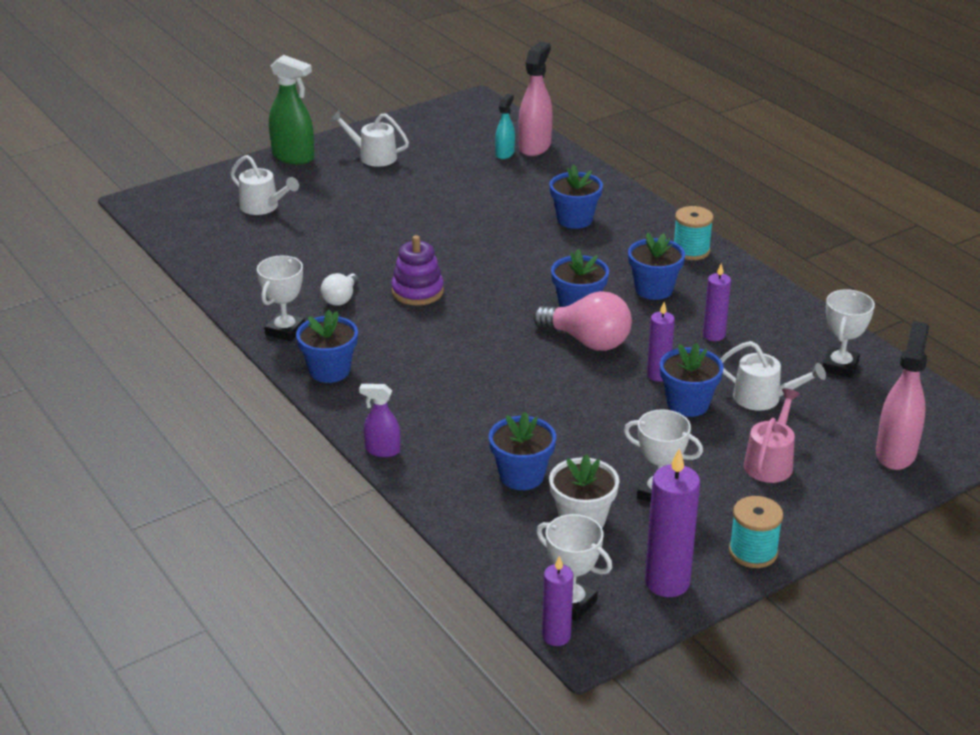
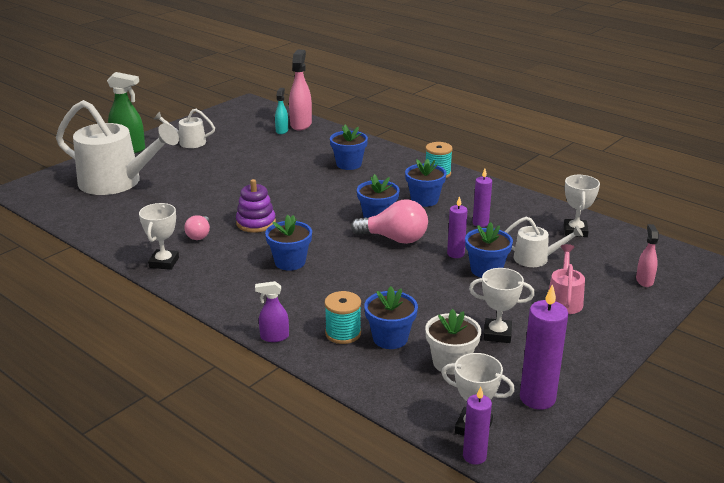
camera: 15 degrees left, 5 degrees down
white watering can [230,155,299,215] -> white watering can [56,100,179,195], size x2.08
blue flower pot [296,310,358,383] -> blue flower pot moved to [265,215,312,271]
white light bulb [321,273,359,306] -> pink light bulb [184,215,210,240]
turquoise spool [729,496,783,568] -> turquoise spool moved to [324,291,361,344]
pink spray bottle [876,321,929,470] -> pink spray bottle [636,224,659,287], size x0.57

